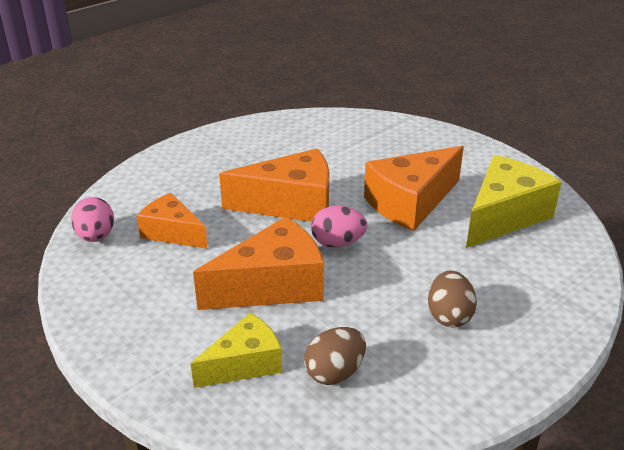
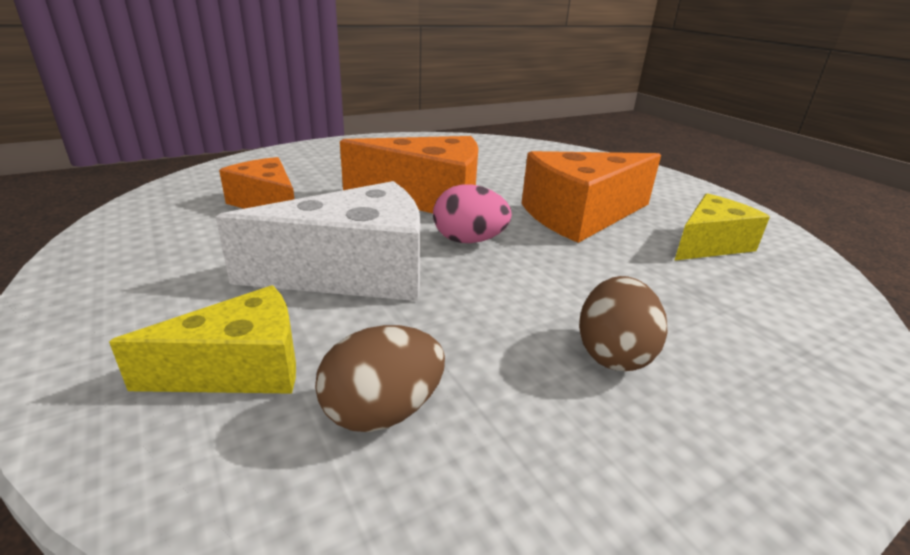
camera: 10 degrees right, 5 degrees down
pink egg [71,197,114,242] -> none
orange cheese [193,217,324,310] -> white cheese [216,181,421,301]
yellow cheese [466,155,562,248] -> yellow cheese [674,193,770,261], size x0.63

